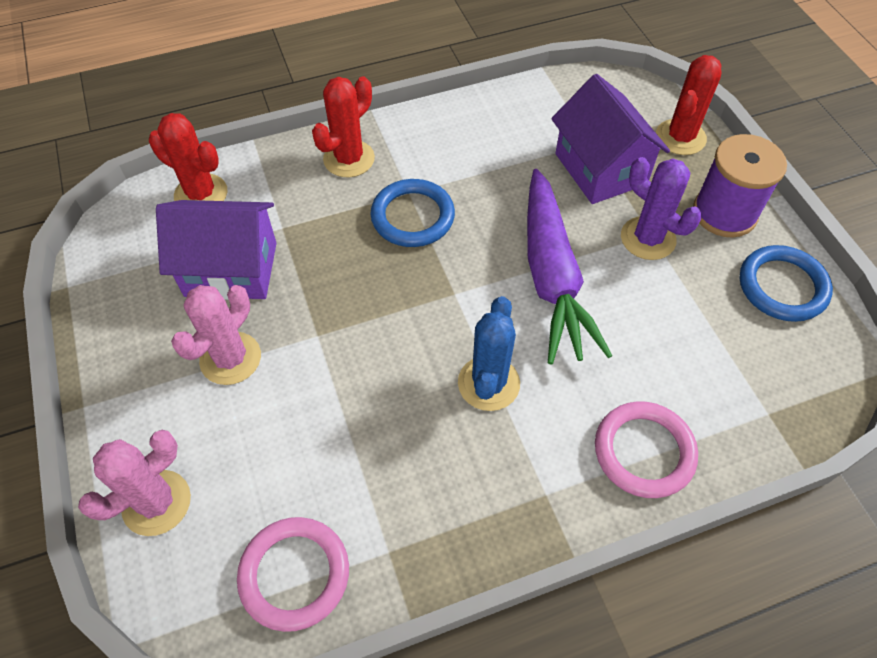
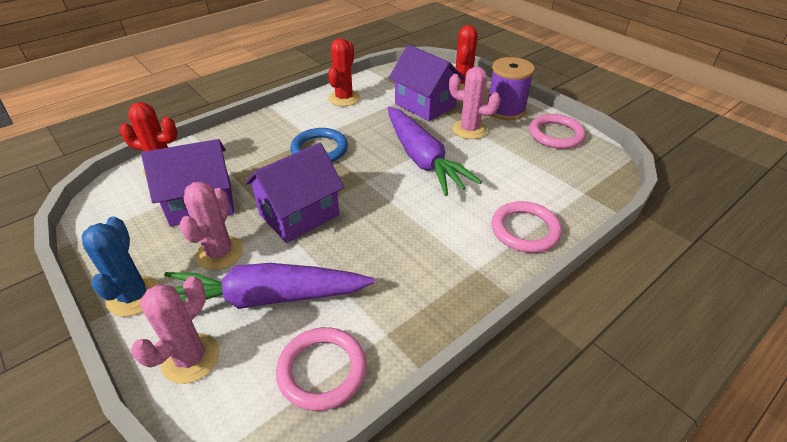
camera: 20 degrees left, 15 degrees down
red cactus [312,76,375,177] -> red cactus moved to [328,38,360,106]
blue cactus [458,296,520,411] -> blue cactus moved to [82,216,160,317]
purple cactus [621,157,702,260] -> pink cactus [449,66,501,139]
blue ring [740,245,833,322] -> pink ring [529,114,586,149]
none -> purple carrot [164,263,375,309]
none -> purple house [244,143,344,243]

